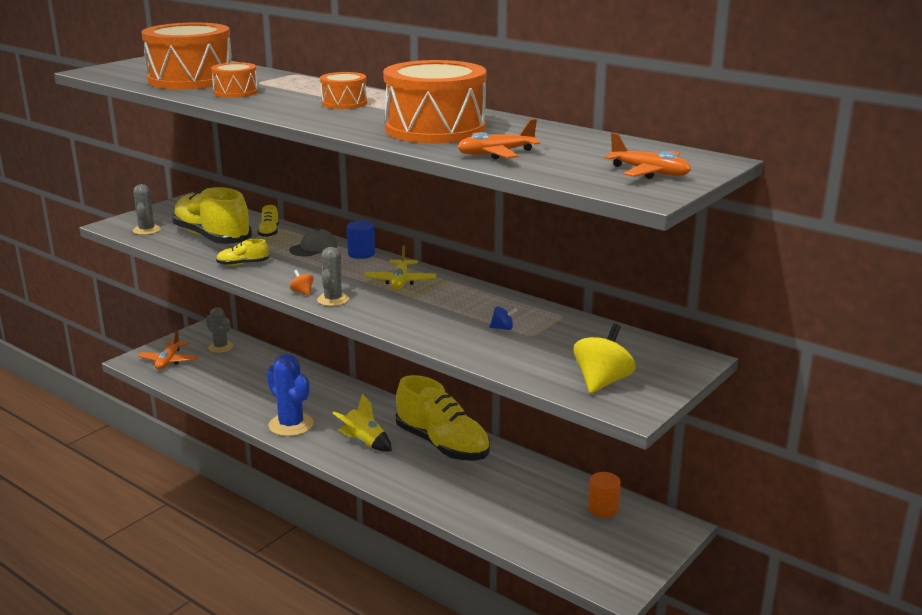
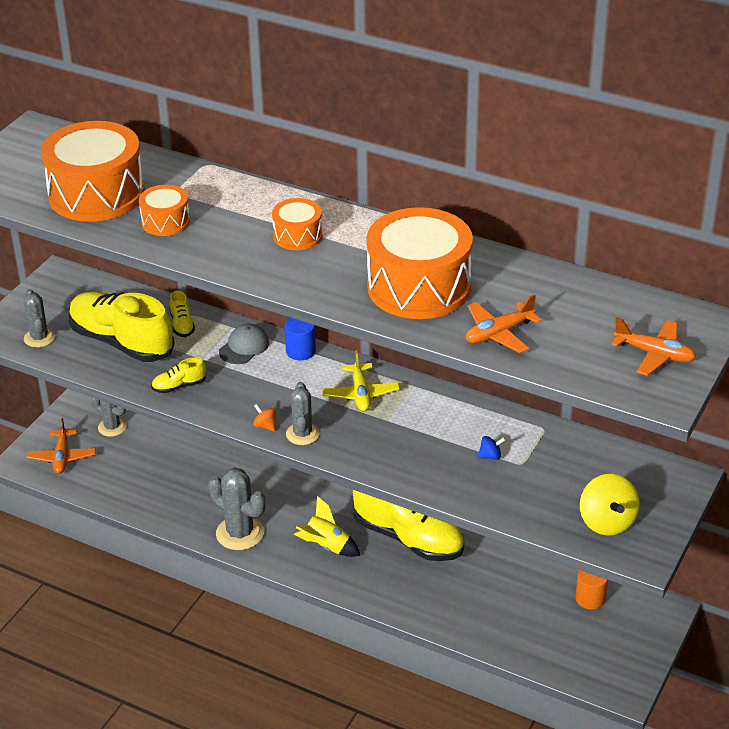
camera: 10 degrees left, 15 degrees up
blue cactus [267,354,314,436] -> grey cactus [208,468,266,550]
yellow spinning top [574,324,636,394] -> yellow spinning top turned 150 degrees clockwise [580,474,639,535]

